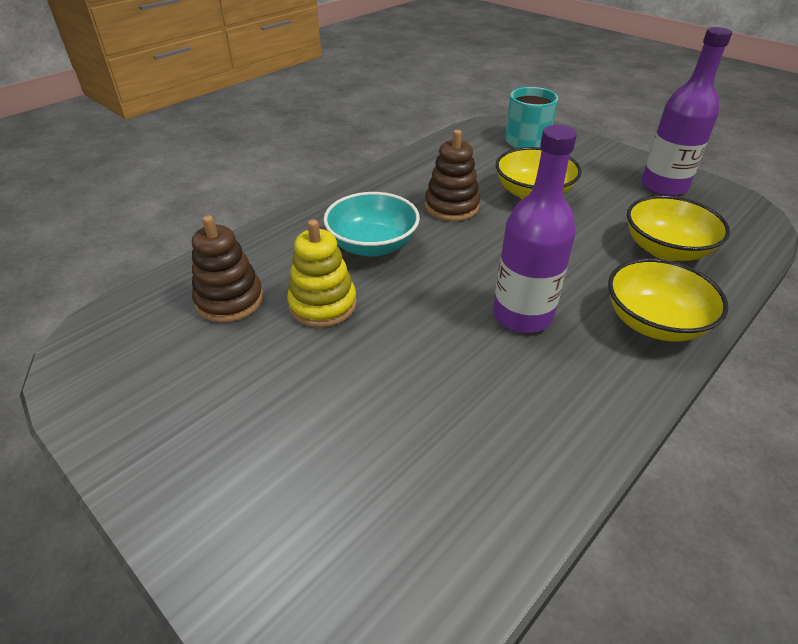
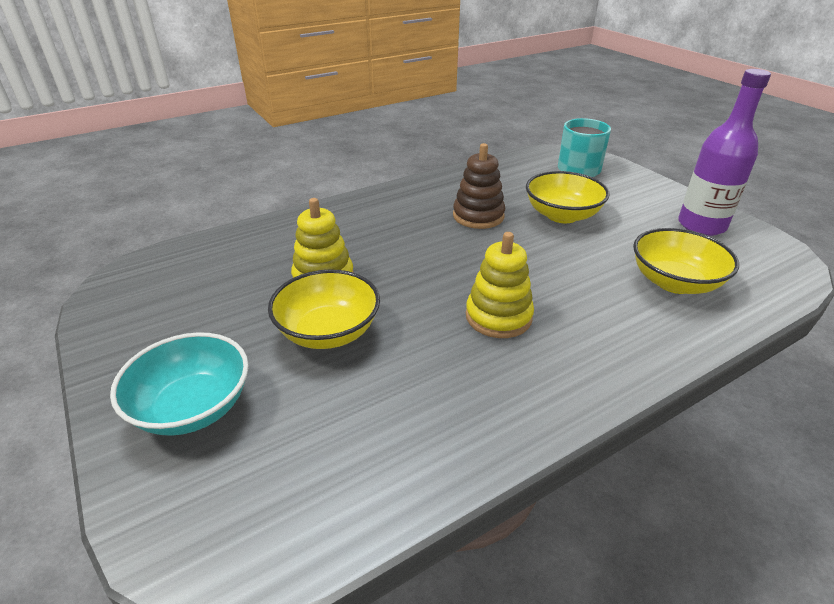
camera: 15 degrees right, 5 degrees down
brown stacking toy [192,215,264,323] -> none
turquoise bowl [323,192,420,257] -> turquoise bowl moved to [110,332,249,436]
purple bottle [493,125,577,333] -> yellow stacking toy [466,232,534,338]
yellow bowl [608,258,728,342] -> yellow bowl moved to [268,269,380,349]

